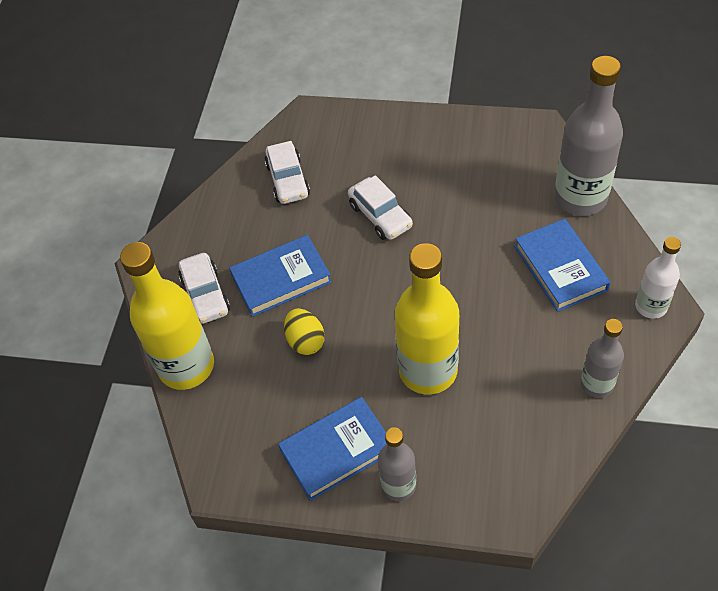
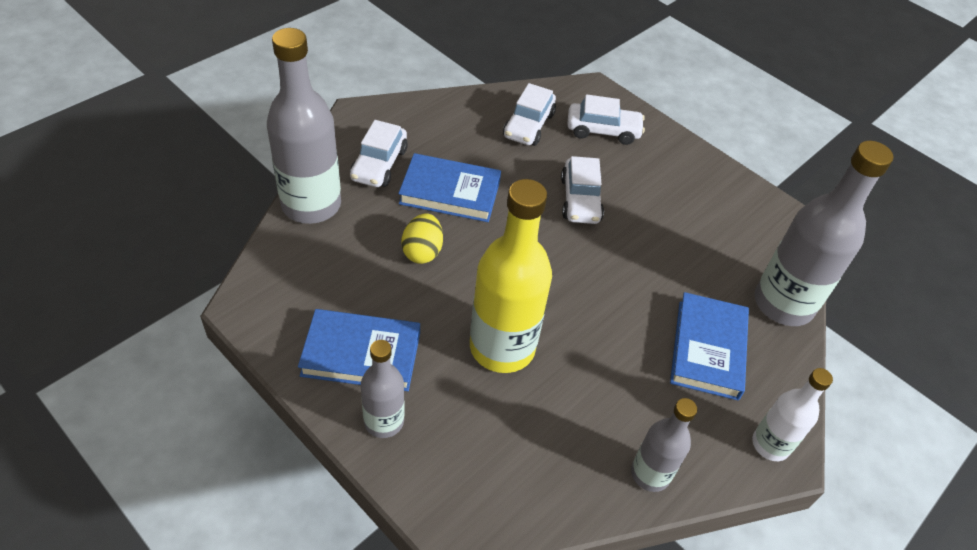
camera: 25 degrees right, 5 degrees down
yellow bottle [120,242,214,390] -> grey bottle [267,28,341,224]
none -> white car [567,94,645,145]

